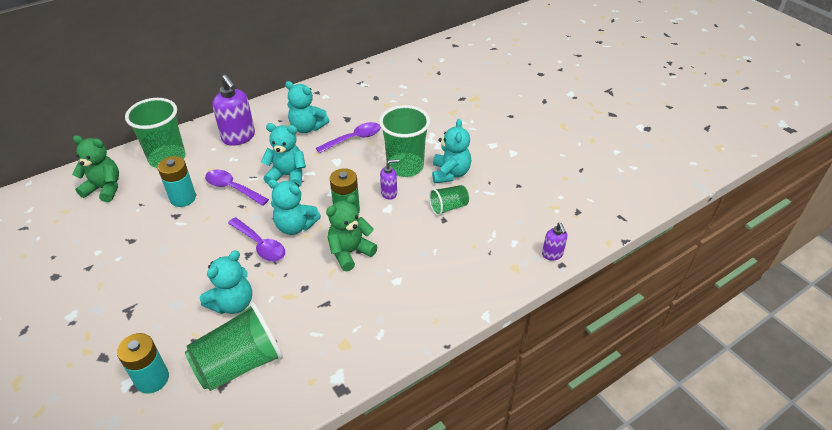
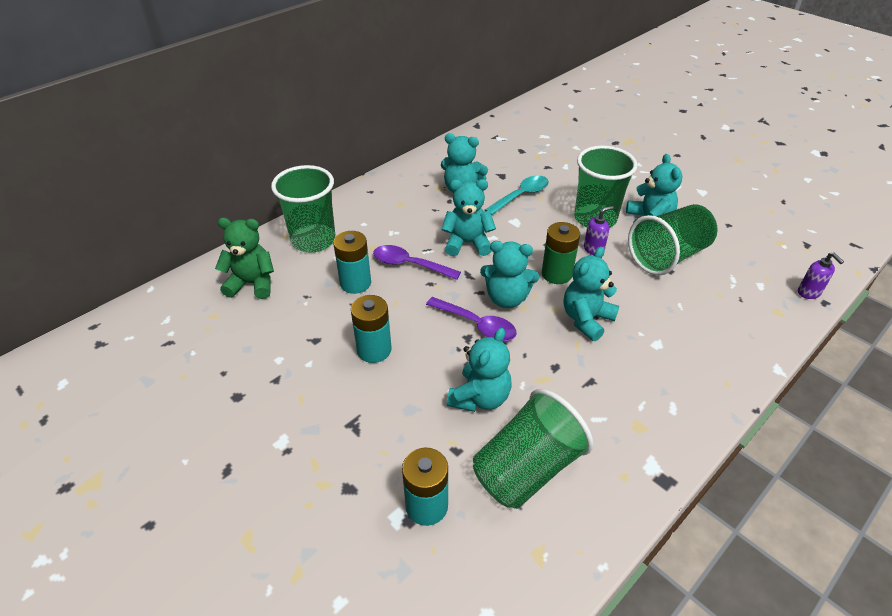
camera: 10 degrees left, 0 degrees up
purple soap dispenser [212,75,255,146] -> none
purple spoon [316,122,381,153] -> turquoise spoon [485,175,549,215]
green teddy bear [326,194,378,271] -> turquoise teddy bear [564,247,619,341]
green cup [429,185,469,216] -> green cup [628,204,717,275], size x1.86
none -> turquoise battery [351,295,392,363]

